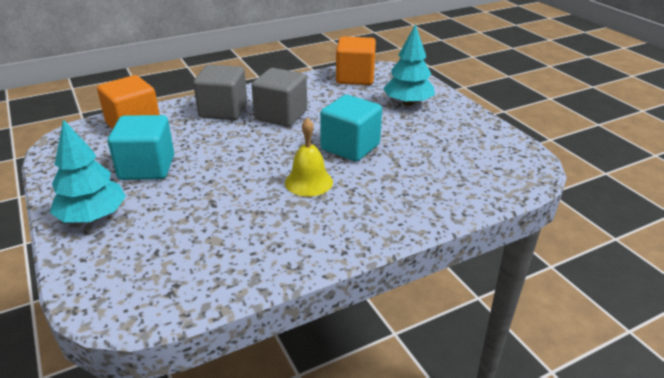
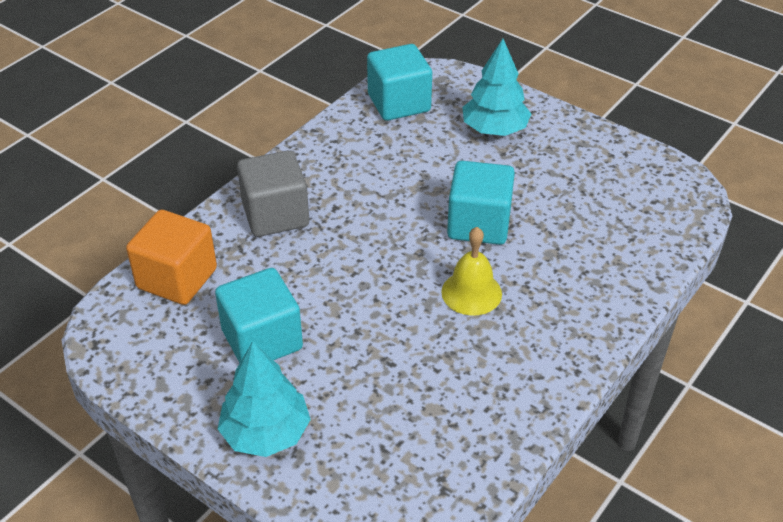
camera: 25 degrees left, 10 degrees up
grey cube [251,68,307,127] -> none
orange cube [336,37,376,85] -> turquoise cube [367,44,432,121]

